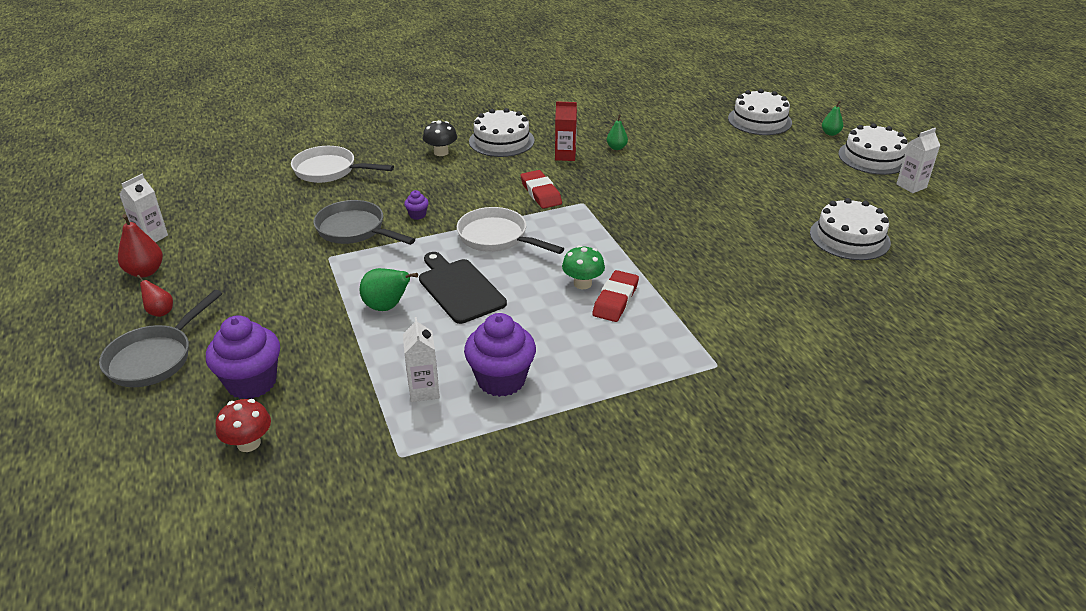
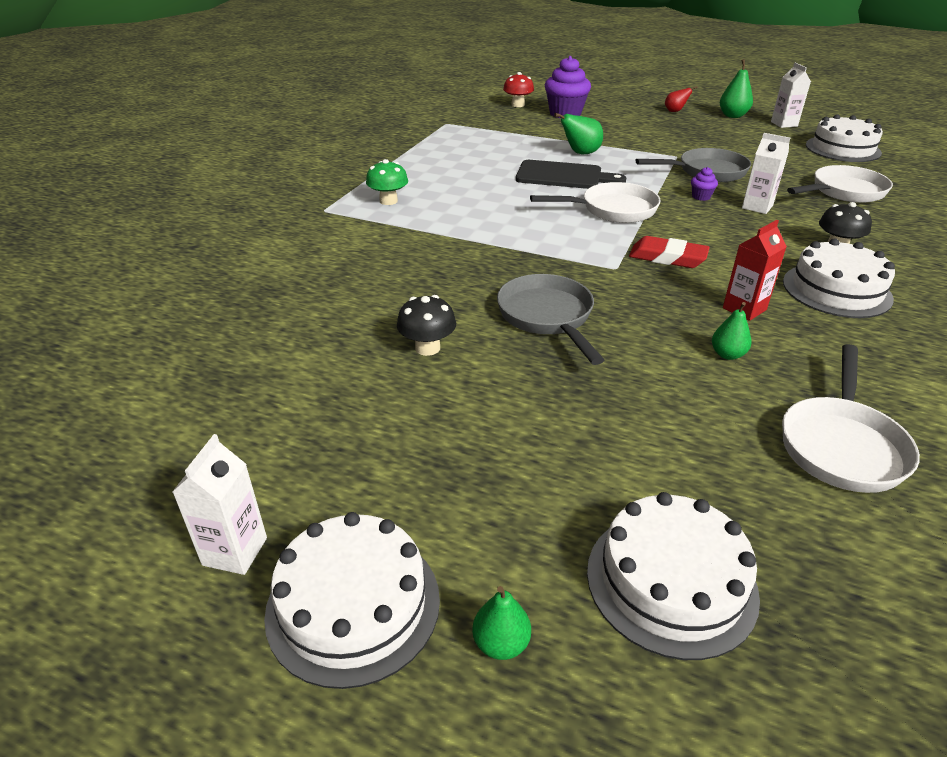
camera: 135 degrees right, 0 degrees up
grey pan [99,290,222,387] -> grey pan moved to [497,274,604,365]
red pear [118,214,163,278] -> green pear [720,59,753,118]
white carton [403,317,440,402] -> white carton moved to [742,133,790,214]
purple cupcake [464,313,536,397] -> none
green mushroom [562,245,605,289] -> green mushroom moved to [366,159,408,205]
red eraser [592,270,639,322] -> none
white cake [810,198,891,260] -> white cake moved to [806,114,883,162]
none -> black mushroom [397,295,456,356]
none -> white pan [782,344,920,493]

